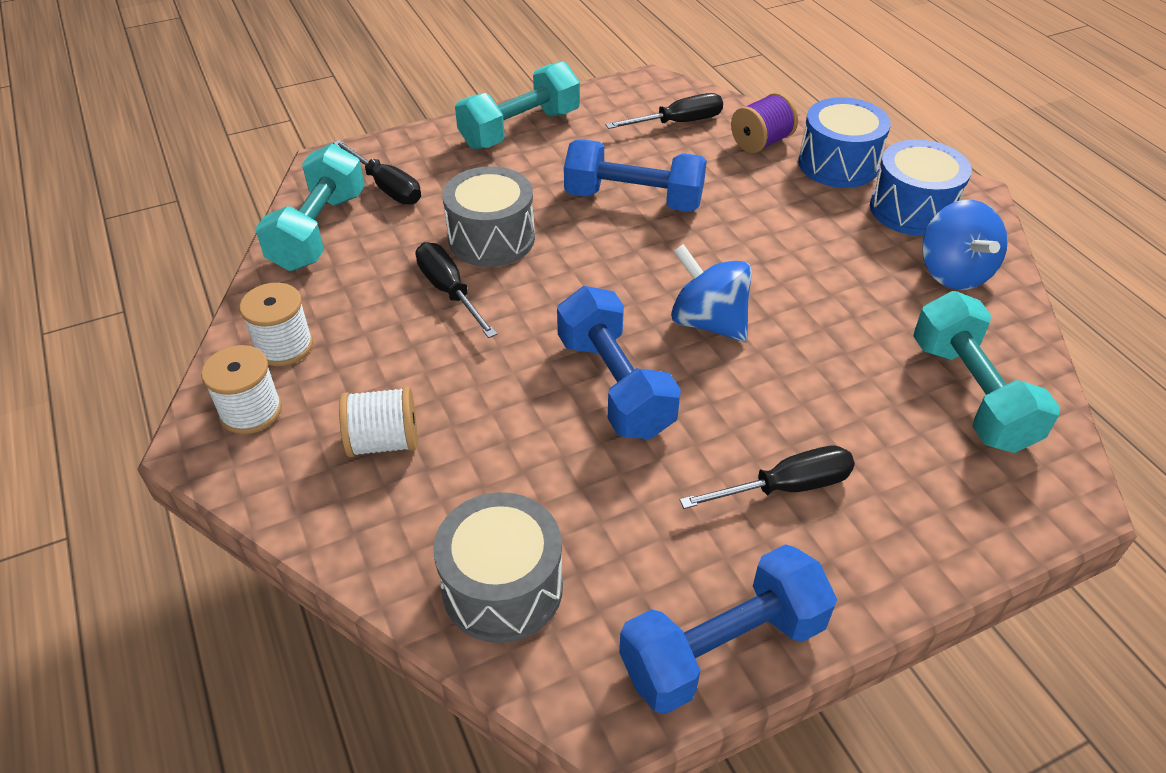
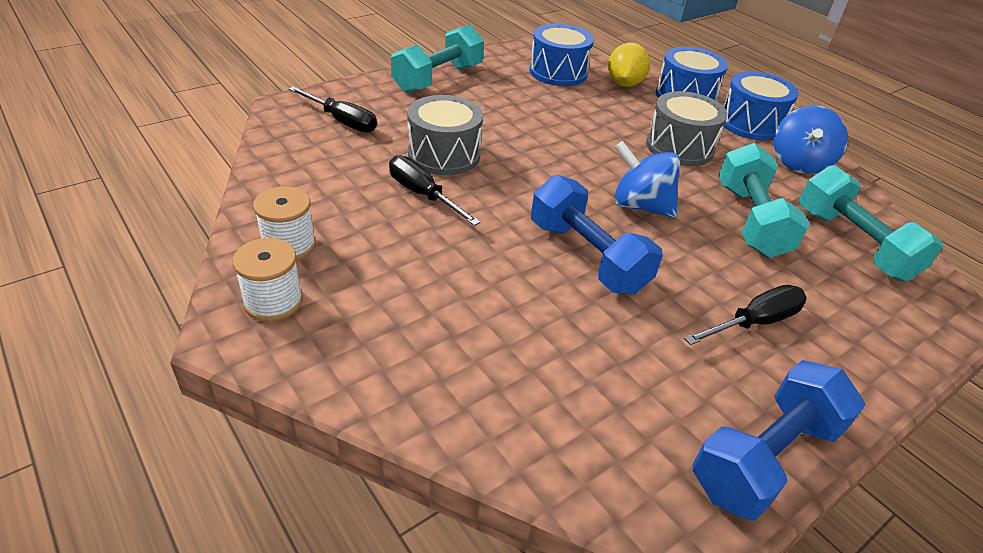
camera: 15 degrees left, 5 degrees down
turquoise dumbbell [255,144,365,271] -> turquoise dumbbell moved to [718,143,810,258]
white spool [339,386,417,457] -> none
grey drum [433,492,563,643] -> grey drum moved to [646,91,728,166]
blue dumbbell [564,139,707,212] -> none
black screwdriver [606,93,723,129] -> blue drum [529,24,594,86]
purple spool [731,92,798,153] -> yellow lemon [608,43,650,87]
blue spinning top [922,200,1008,290] -> blue spinning top turned 45 degrees clockwise [774,105,848,174]

